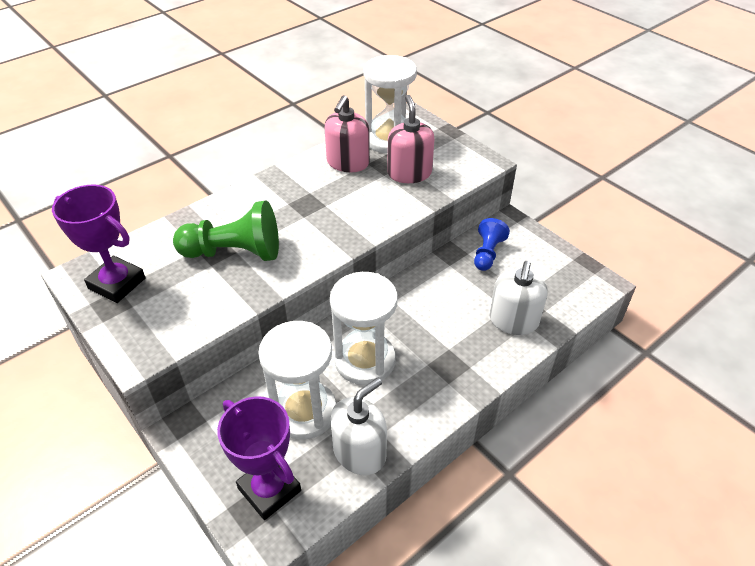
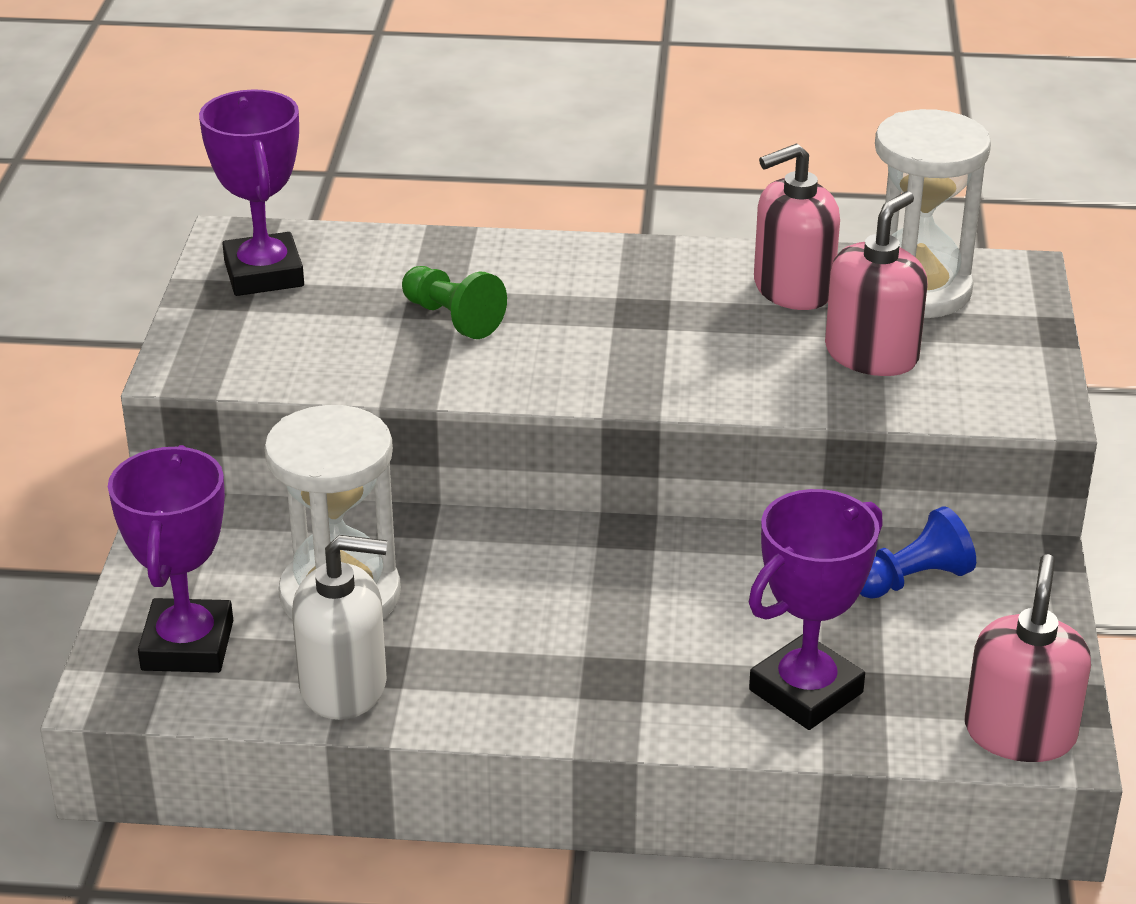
camera: 45 degrees right, 10 degrees down
green pawn [173,200,279,261] -> green pawn [402,266,507,339], size x0.60
white hourglass [330,272,398,385] -> none
white soap dispenser [490,261,548,335] -> purple trophy [749,489,883,730]
none -> pink soap dispenser [965,554,1091,762]

